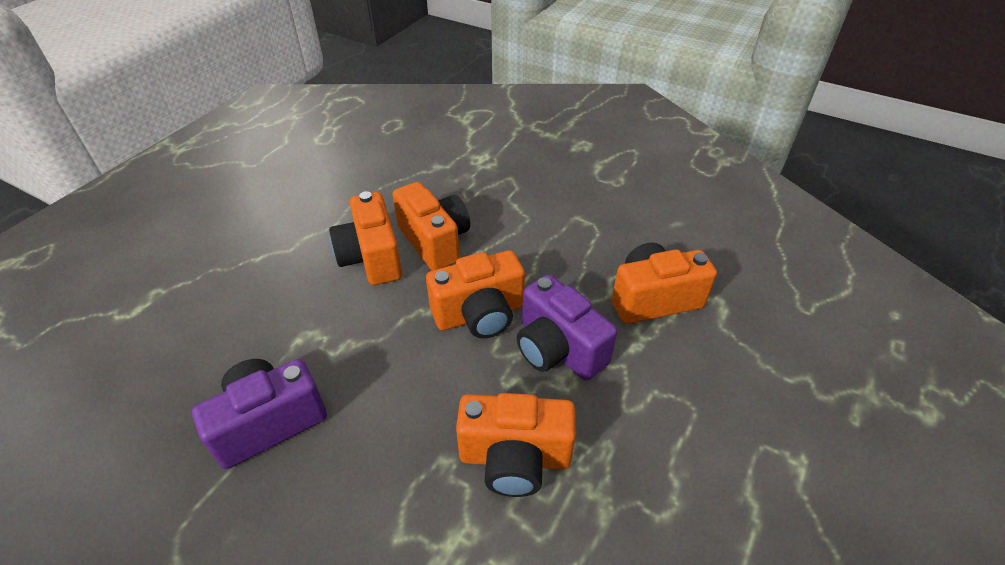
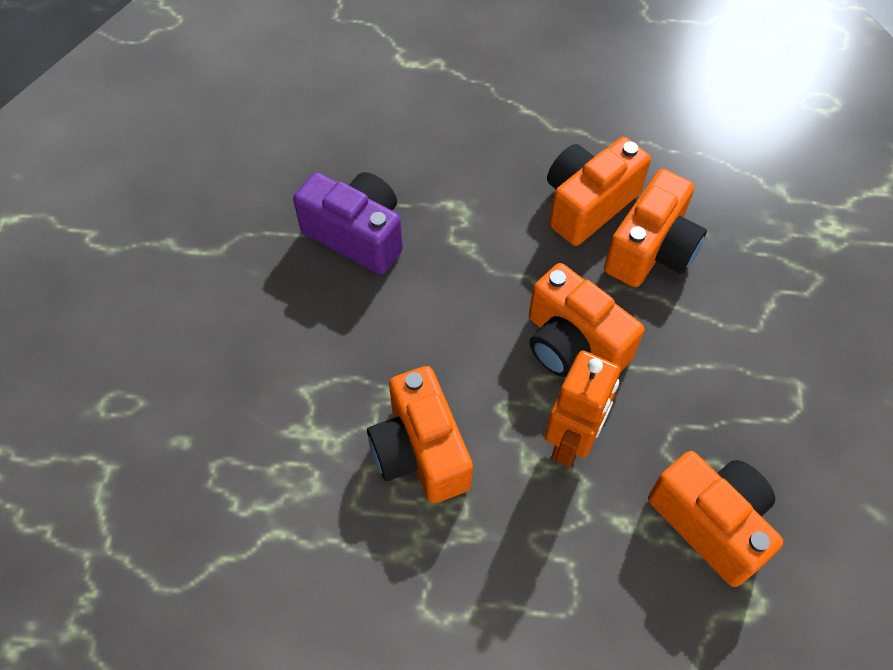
camera: 65 degrees right, 15 degrees up
purple camera [517,274,617,381] -> orange robot [545,350,621,467]

